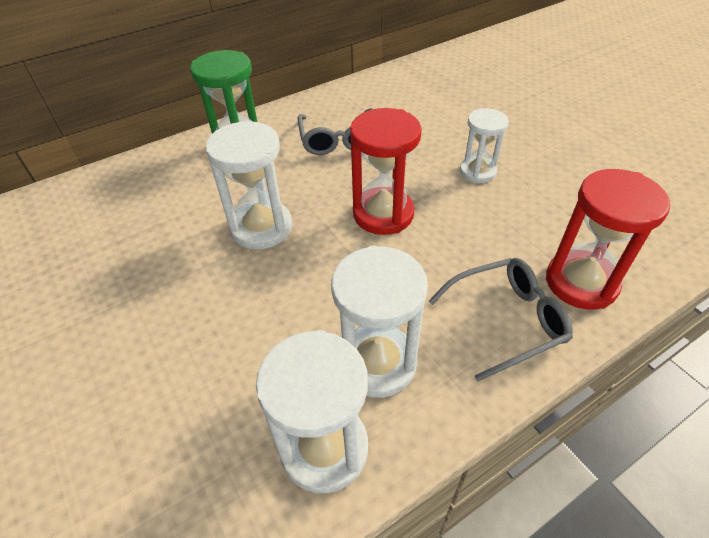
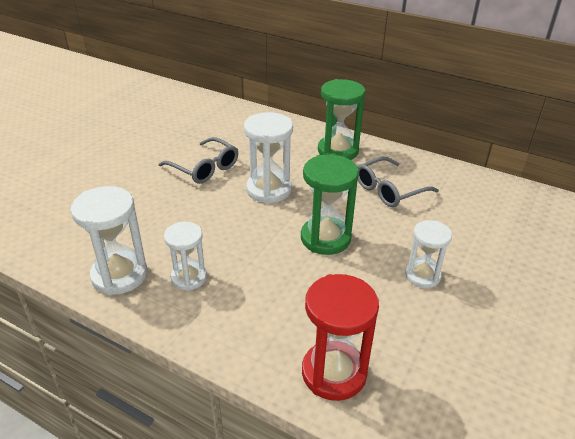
camera: 60 degrees right, 10 degrees down
white hourglass [331,245,428,398] -> white hourglass [164,222,207,291], size x0.65
red hourglass [350,108,422,235] -> green hourglass [301,155,359,255]
grey glasses [429,258,573,381] -> grey glasses moved to [159,137,238,184]

